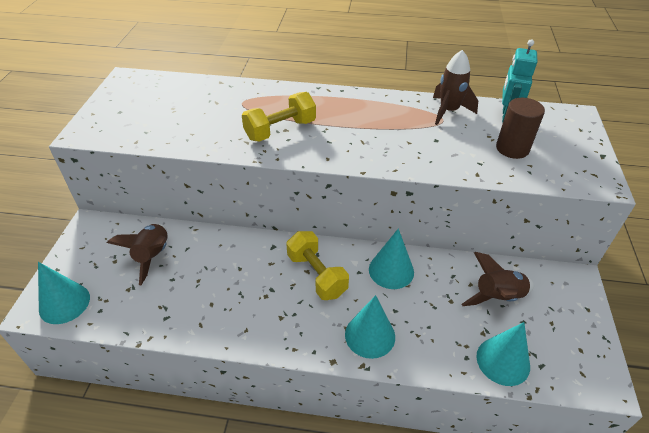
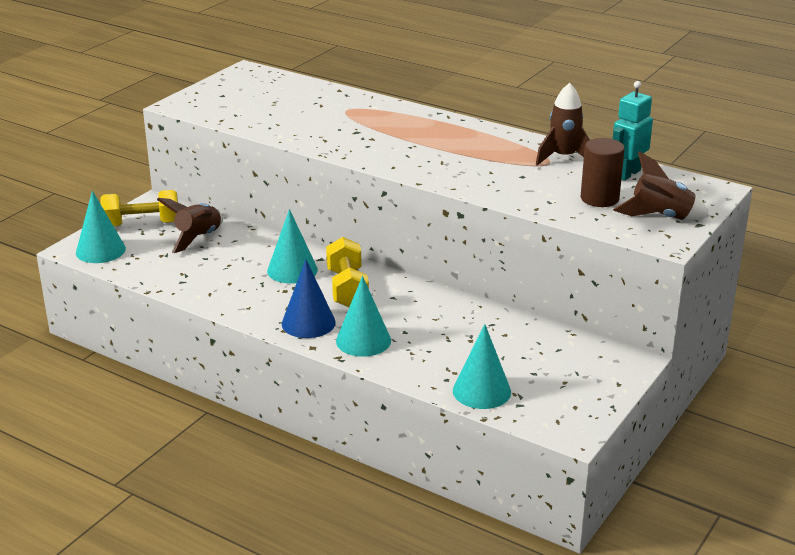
camera: 25 degrees right, 15 degrees down
yellow dumbbell [242,92,316,142] -> yellow dumbbell moved to [100,190,178,227]
turquoise cone [369,229,414,289] -> turquoise cone moved to [267,209,318,284]
brown rocket [462,252,534,306] -> brown rocket moved to [613,151,709,220]
none -> blue cone [282,259,336,338]

